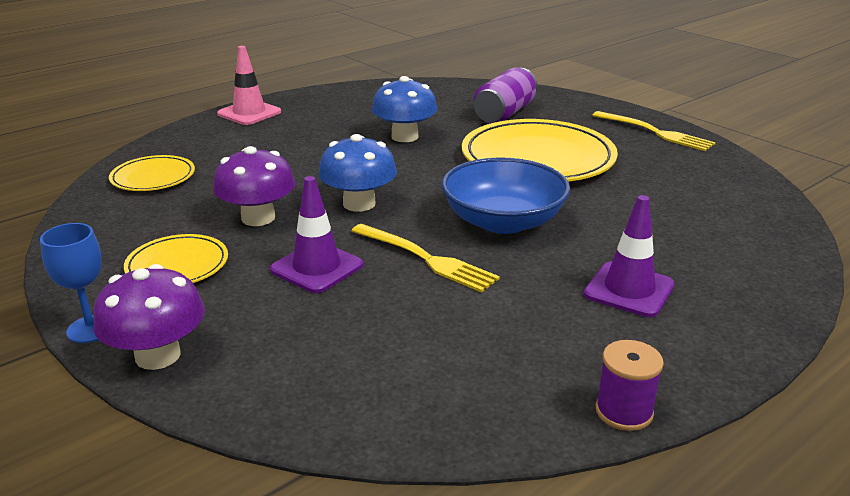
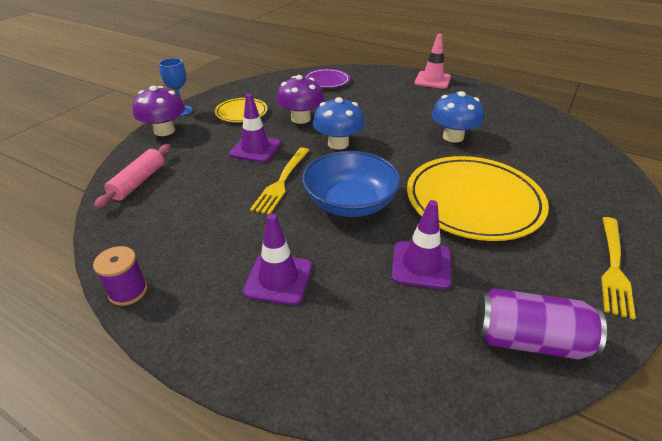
camera: 70 degrees right, 10 degrees up
yellow plate [109,155,195,191] -> purple plate [304,69,350,88]
purple can [473,67,538,124] -> purple can moved to [475,288,607,359]
none -> pink rolling pin [94,144,171,209]
none -> purple traffic cone [391,200,452,289]

